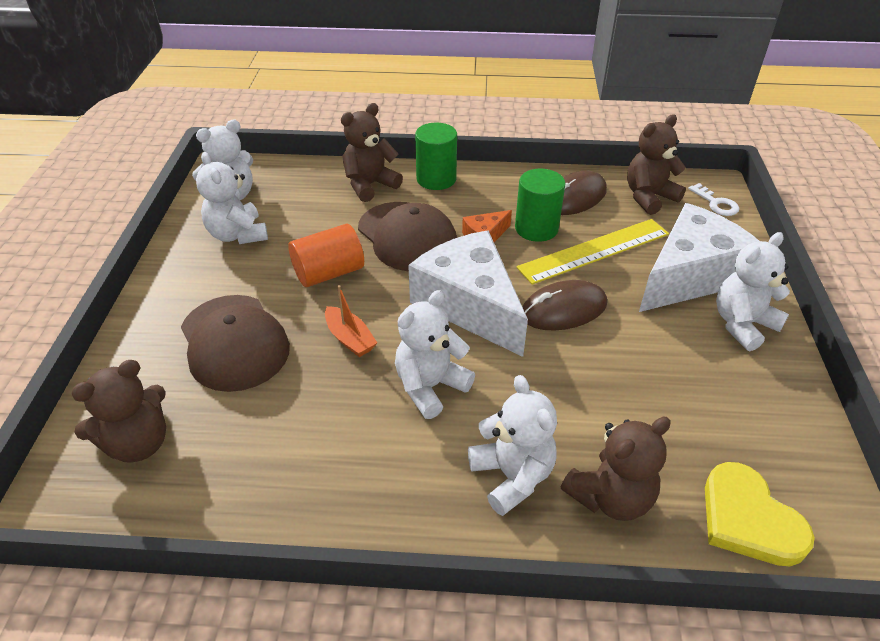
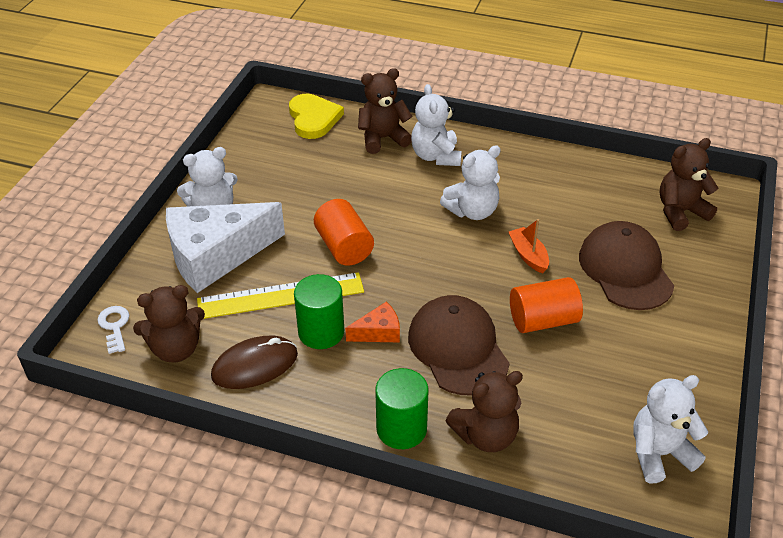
camera: 165 degrees left, 0 degrees up
white teddy bear [196,152,268,244] -> none
white cheese [408,231,528,357] -> none
brown mouse [523,280,607,331] -> orange cylinder [314,199,374,266]

